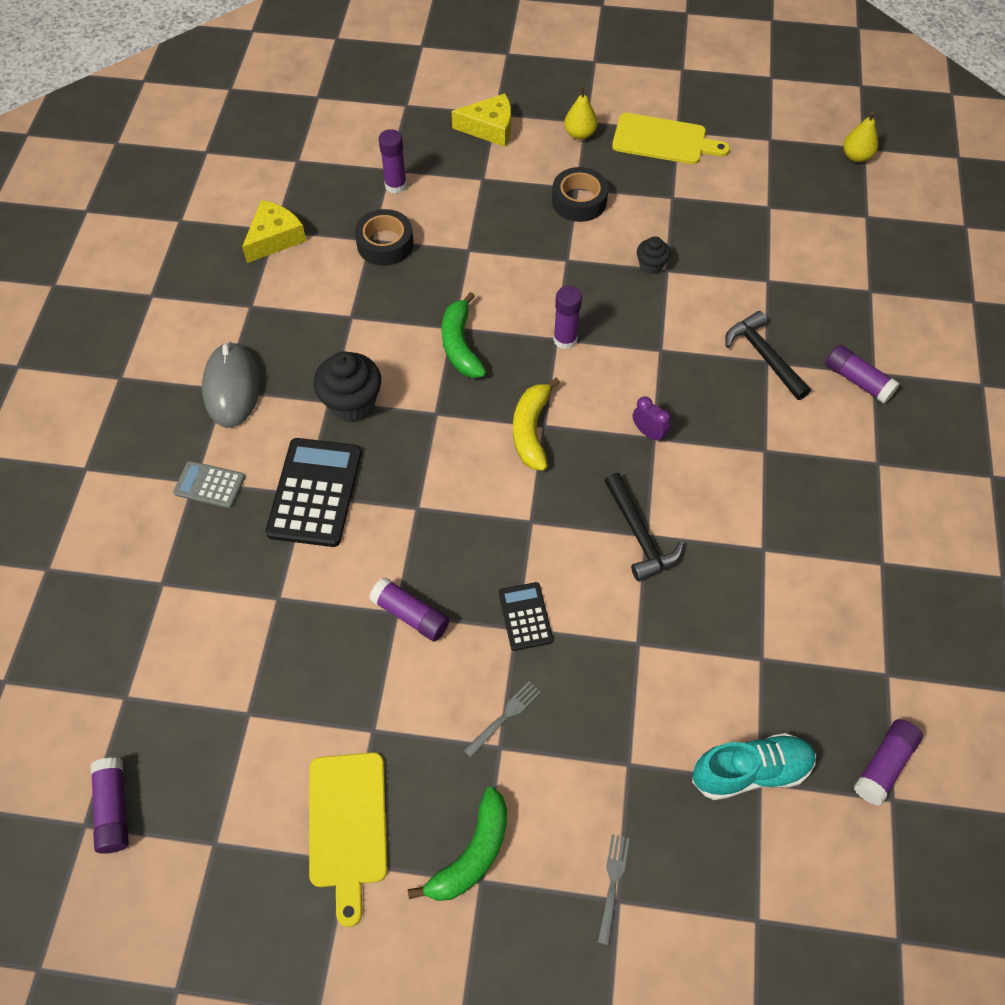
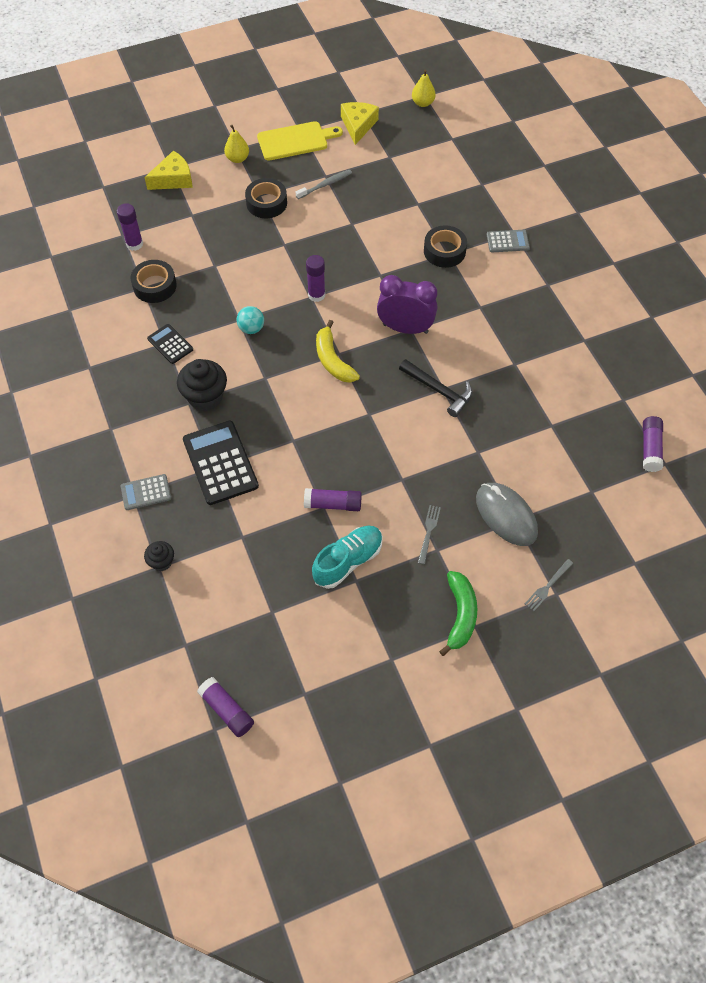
camera: 30 degrees left, 0 degrees up
grey mouse [202,342,260,428] -> grey mouse moved to [476,483,538,546]
yellow cheese [242,200,306,263] -> yellow cheese moved to [341,102,379,145]
yellow cutting board [309,752,387,927] -> none
green banana [442,292,486,378] -> turquoise ball [237,306,264,334]
black calculator [499,582,553,651] -> black calculator moved to [147,324,193,364]
grey fork [598,834,630,945] -> grey fork turned 120 degrees counterclockwise [525,559,573,611]
purple clock [633,396,671,442] -> purple clock [377,275,437,334], size x2.10
black cupcake [637,236,671,275] -> black cupcake moved to [144,541,174,571]
turquoise shoe [692,733,816,800] -> turquoise shoe moved to [312,526,383,589]
black hammer [725,311,811,400] -> black tape [424,225,467,268]
purple glue stick [825,345,900,404] -> grey calculator [487,230,530,252]
none -> grey toothbrush [296,170,352,199]

